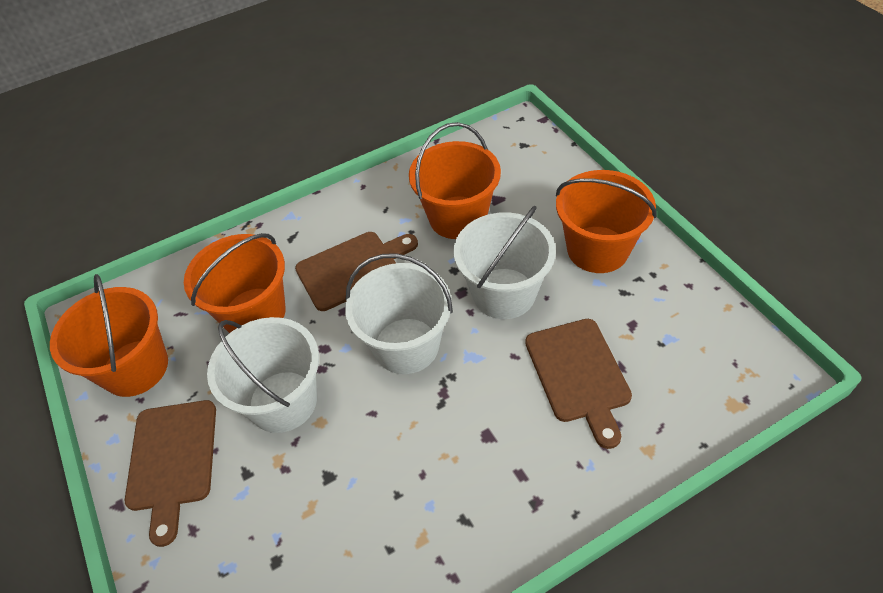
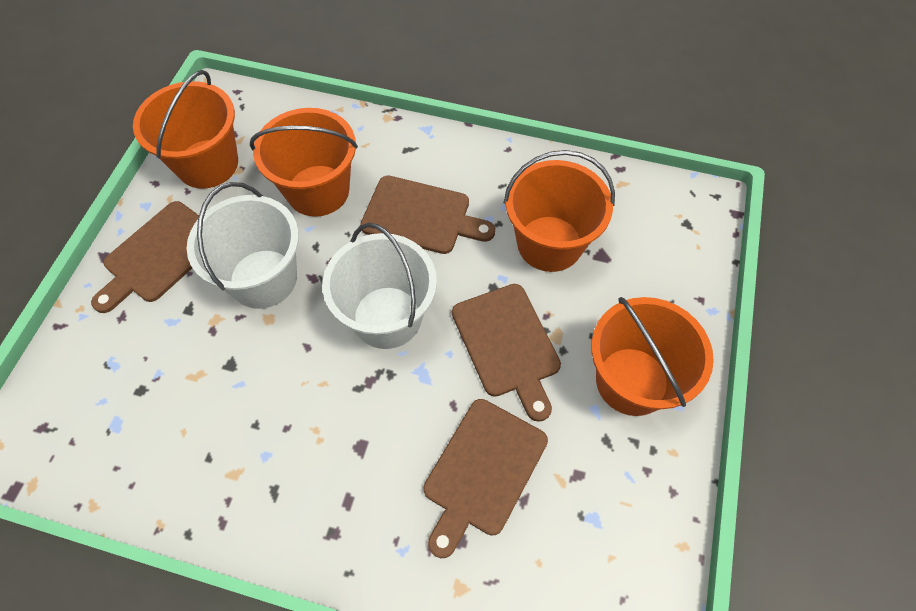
camera: 40 degrees right, 10 degrees up
white bucket [453,206,556,319] -> brown cutting board [452,284,561,422]

